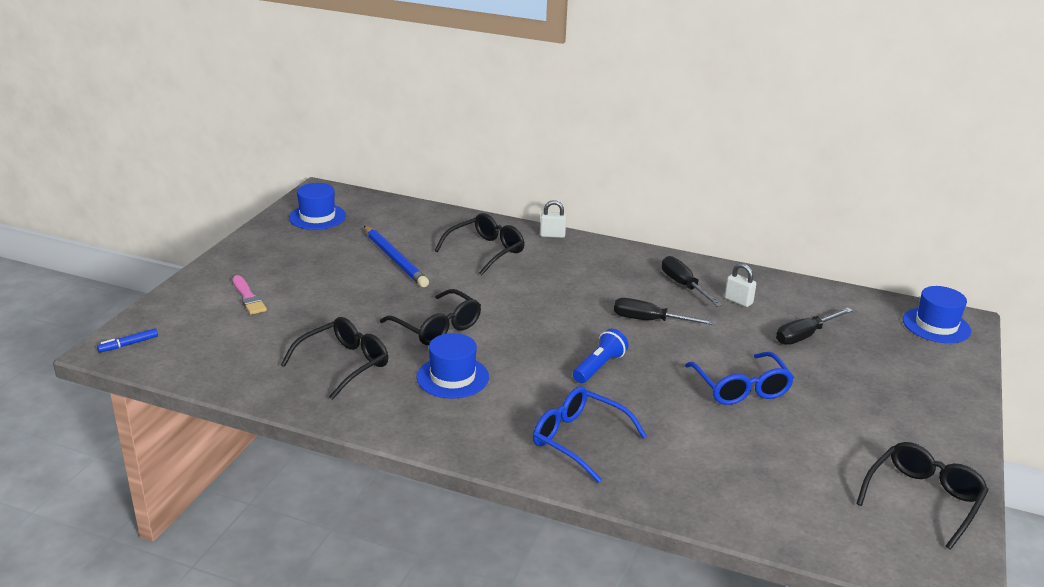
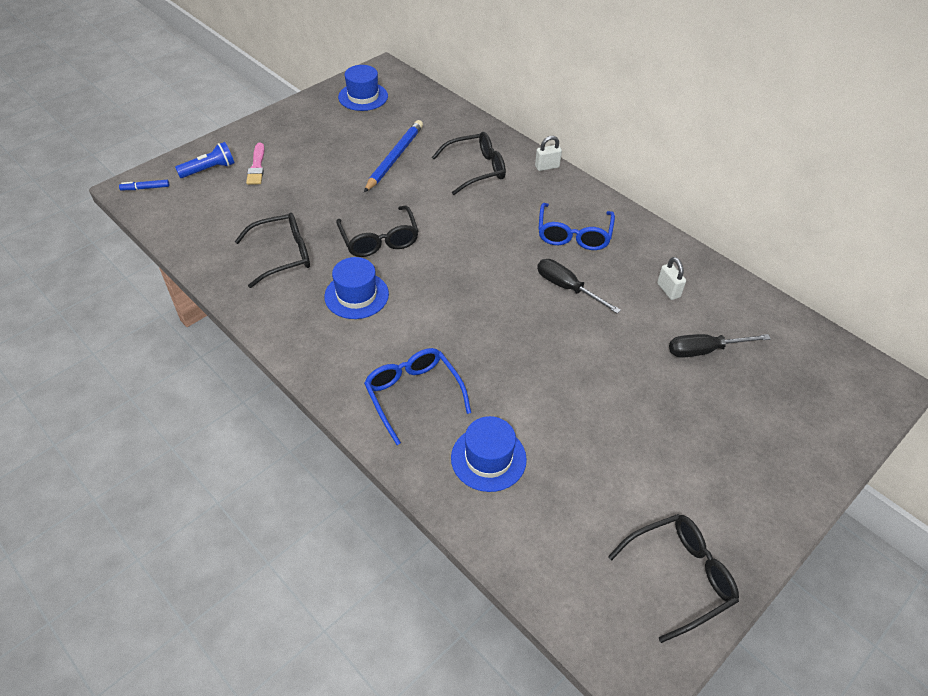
camera: 25 degrees right, 20 degrees up
blue pencil [364,226,429,287] -> blue pencil turned 150 degrees counterclockwise [364,120,423,192]
white padlock [540,200,566,238] -> white padlock turned 45 degrees counterclockwise [535,136,562,171]
blue flashlight [573,329,629,383] -> blue flashlight moved to [175,142,234,178]
black screwdriver [662,256,722,307] -> none
blue glasses [685,352,794,405] -> blue glasses moved to [538,203,615,250]
blue hat [903,286,971,343] -> blue hat moved to [451,416,527,492]

